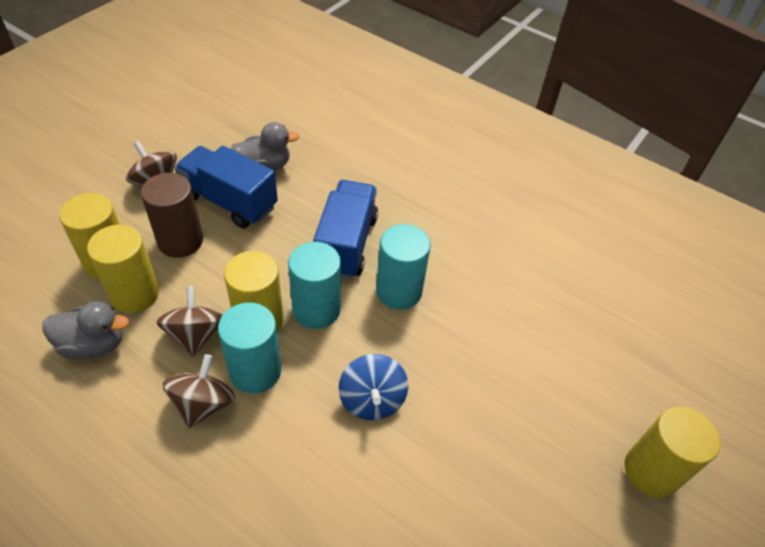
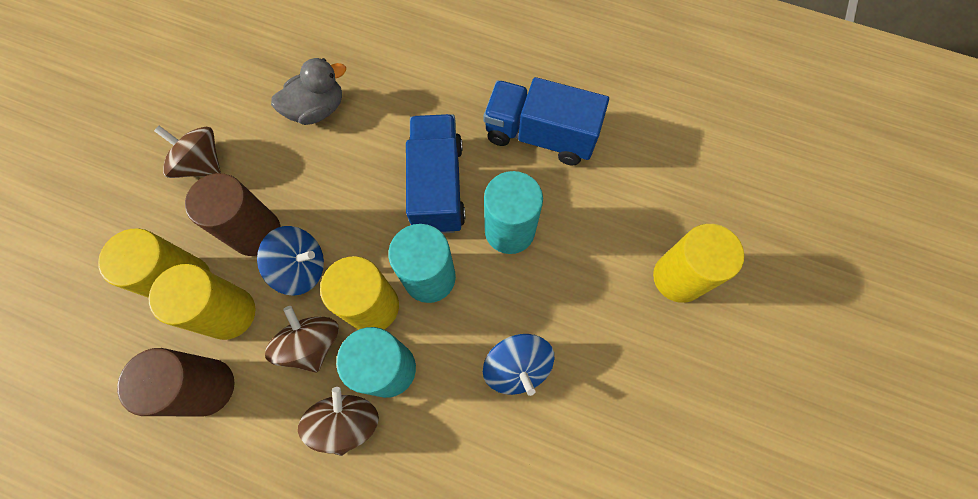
camera: 10 degrees left, 20 degrees up
grey duck [42,301,129,359] -> brown cylinder [117,348,234,416]
blue truck [174,146,278,228] -> blue truck moved to [484,77,609,165]
yellow cylinder [625,406,720,498] -> yellow cylinder moved to [653,224,744,303]
none -> blue spinning top [257,226,324,296]

